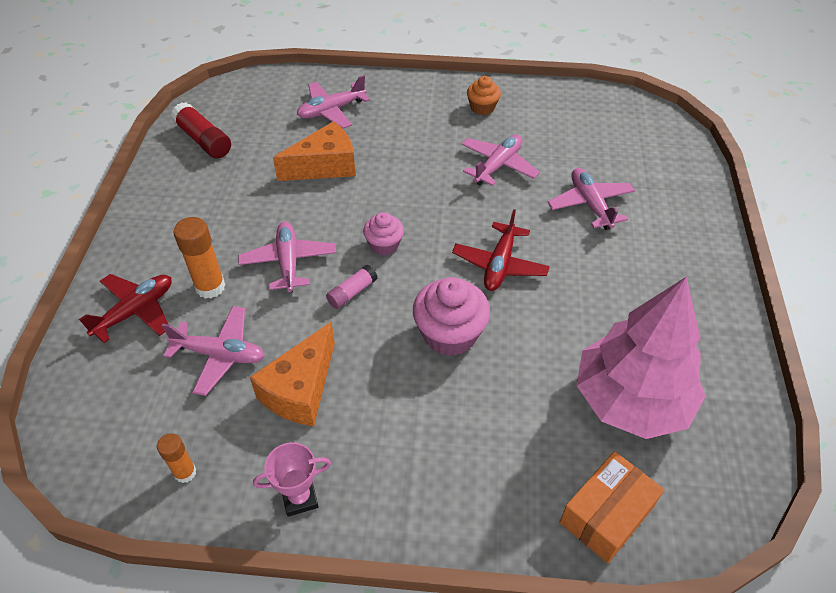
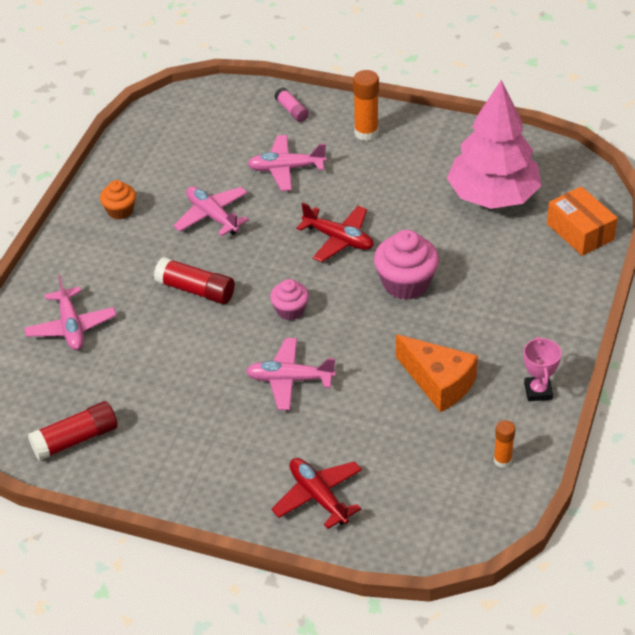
camera: 75 degrees left, 5 degrees down
pink plane [161,306,264,396] -> none
orange glue stick [173,217,225,299] -> orange glue stick moved to [353,70,379,141]
orange cheese [273,121,356,181] -> none
pink glue stick [326,265,378,309] -> pink glue stick moved to [275,88,309,122]
none -> red glue stick [154,257,235,304]

